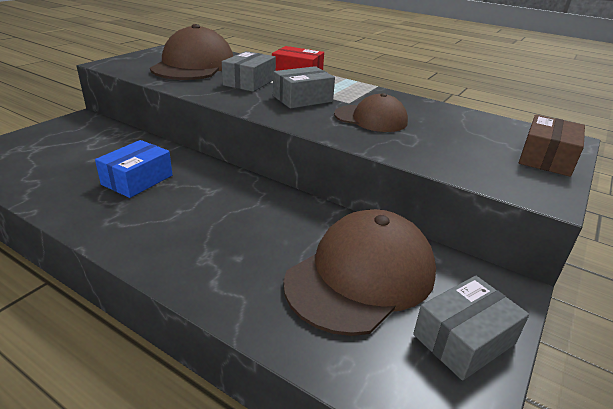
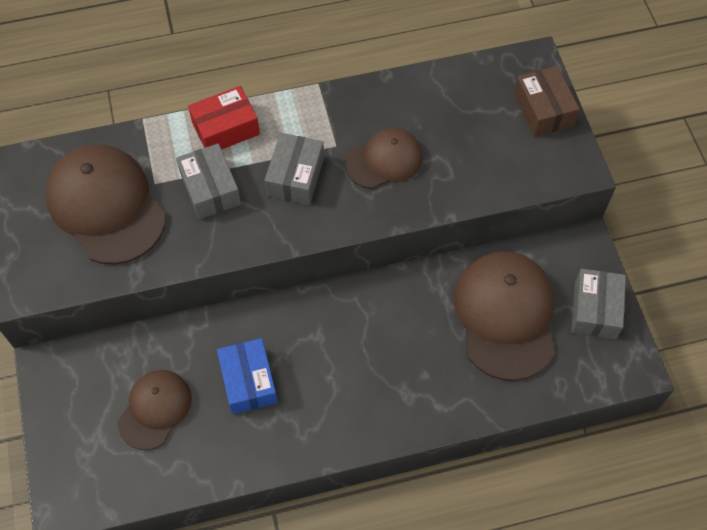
camera: 45 degrees left, 30 degrees up
none -> brown cap [117,370,192,450]

